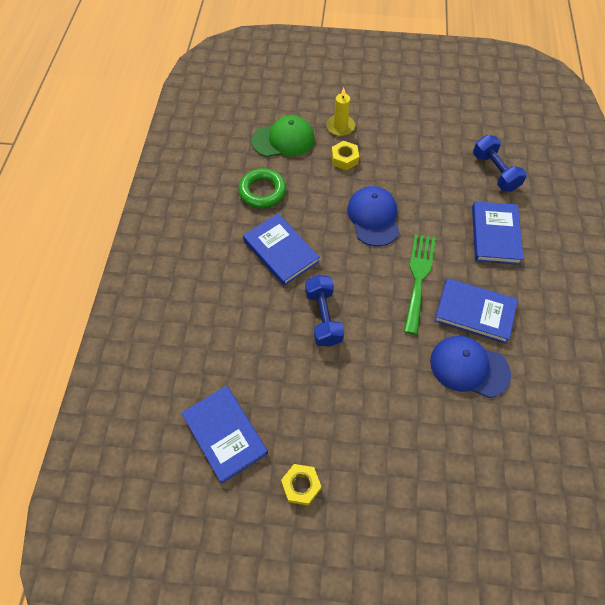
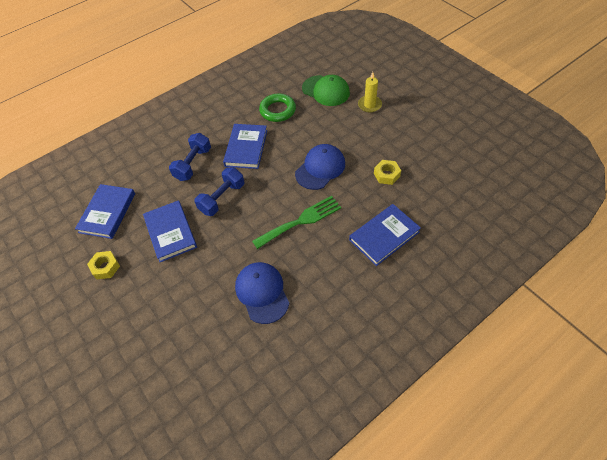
camera: 50 degrees right, 5 degrees down
yellow nut [331,141,359,170] -> yellow nut moved to [374,160,401,185]
blue book [434,278,518,344] -> blue book moved to [143,200,197,262]
blue dumbbell [473,135,527,192] -> blue dumbbell moved to [169,133,211,181]

